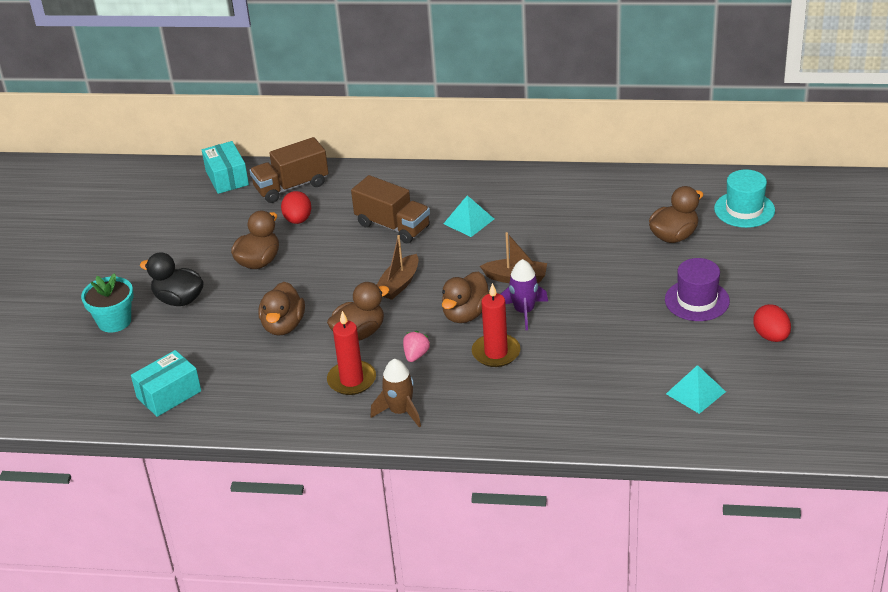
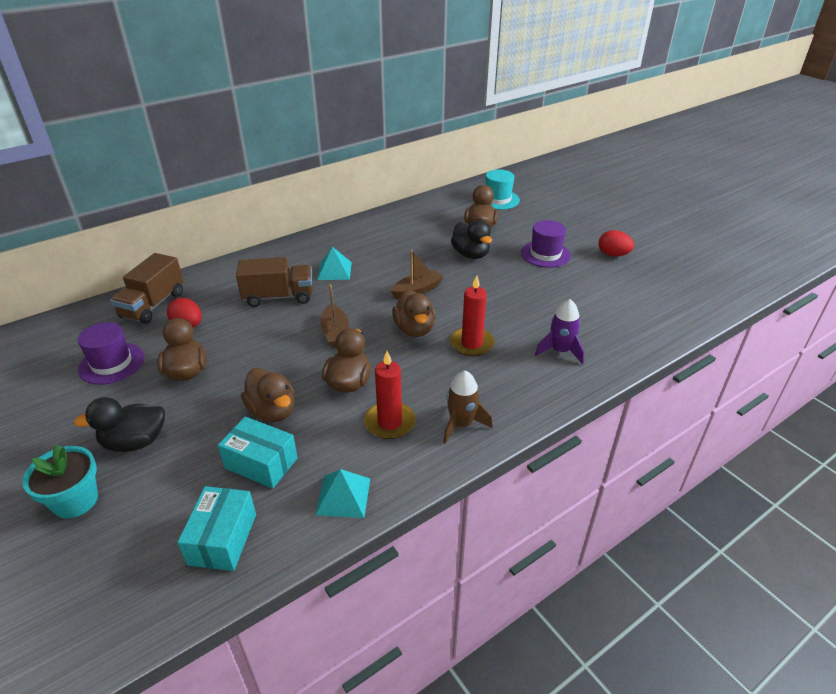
camera: 45 degrees left, 0 degrees up
turquoise box [202,141,249,194] -> turquoise box moved to [218,417,298,489]
pink strawberry [403,331,430,362] -> none
purple rocket [501,259,548,330] -> purple rocket moved to [535,299,585,364]
turquoise pyramid [666,365,726,414] -> turquoise pyramid moved to [315,469,370,518]
none -> purple hat [78,322,145,385]
none -> black duck [451,220,492,259]

